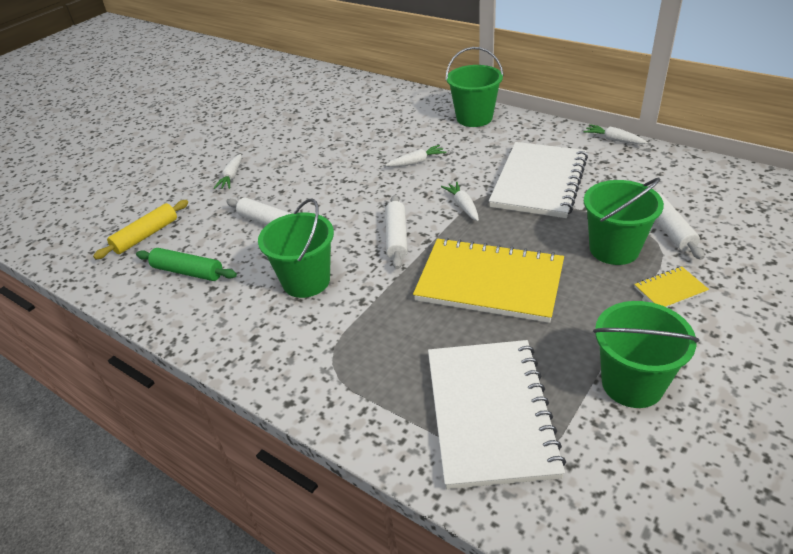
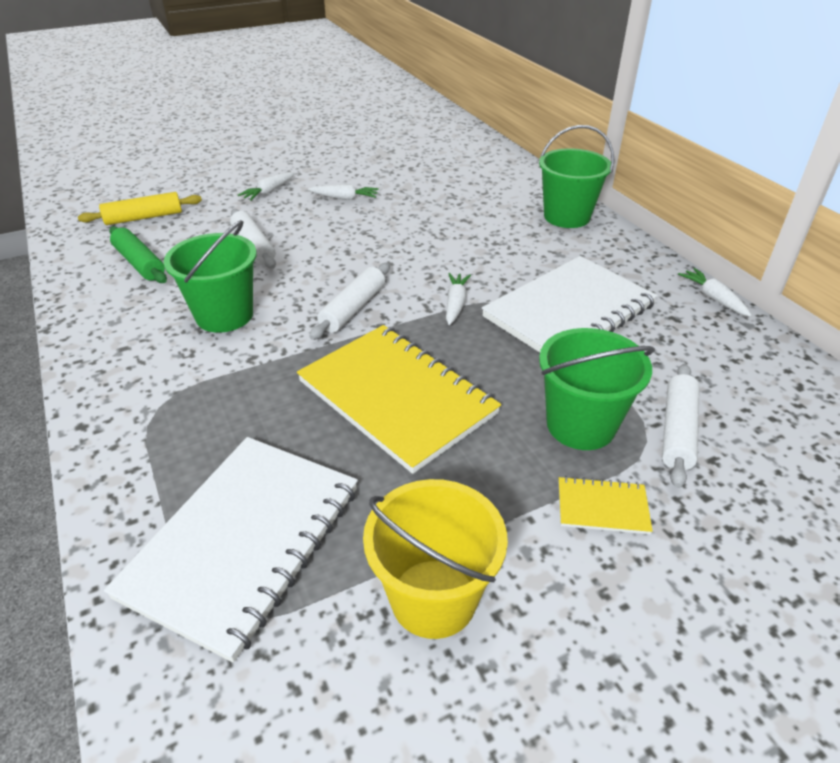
camera: 25 degrees right, 0 degrees up
white carrot [385,145,447,167] -> white carrot moved to [308,184,379,200]
green bucket [593,301,699,408] -> yellow bucket [363,479,508,639]

